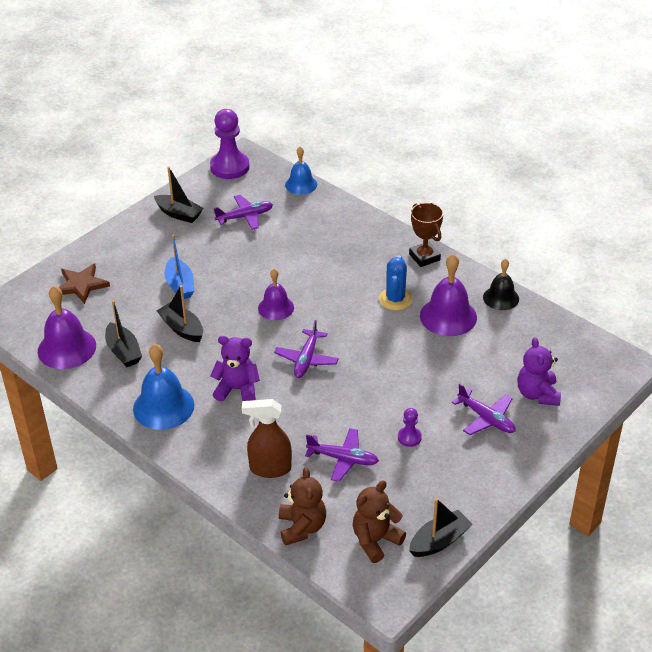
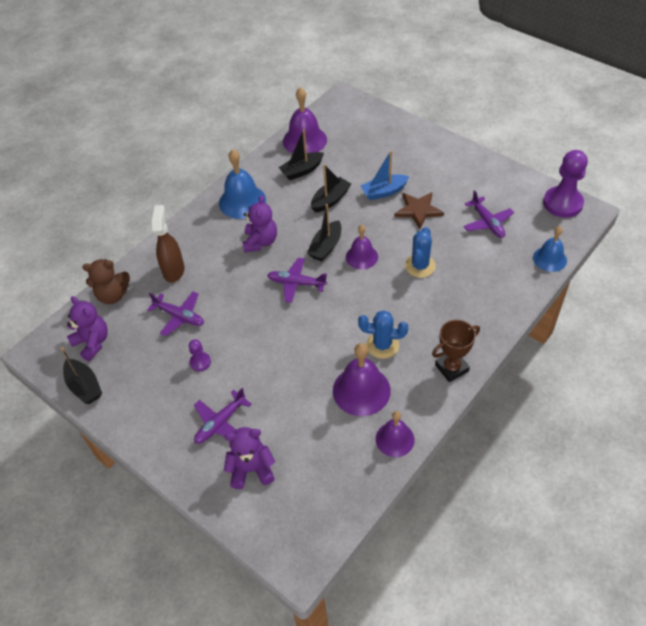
camera: 90 degrees right, 10 degrees up
brown star [58,263,110,304] -> brown star moved to [394,192,444,229]
black boat [154,166,203,223] -> black boat moved to [307,204,341,261]
purple plane [305,428,379,482] -> purple plane turned 75 degrees counterclockwise [147,291,204,336]
brown teddy bear [353,480,406,563] -> purple teddy bear [67,296,108,361]
black bell [483,259,519,310] -> purple bell [376,411,415,457]
none -> blue cactus [405,227,436,278]

